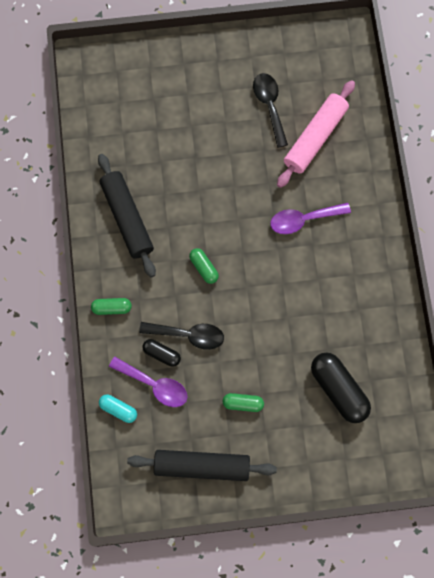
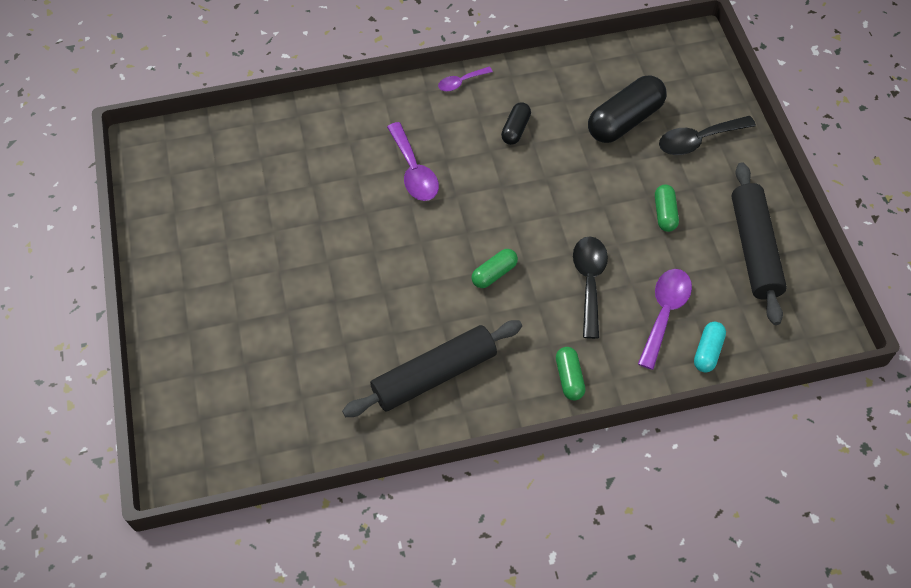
camera: 95 degrees left, 15 degrees down
black capsule [143,339,181,367] -> black capsule moved to [501,102,531,145]
black spoon [253,73,288,148] -> black spoon moved to [659,116,756,155]
pink rolling pin [277,80,355,188] -> none
none -> purple spoon [438,66,493,91]

